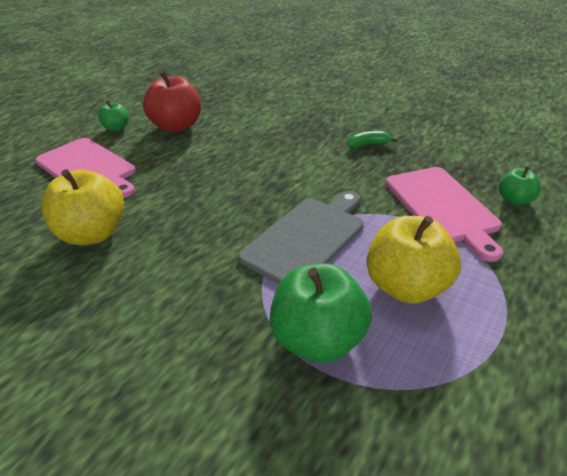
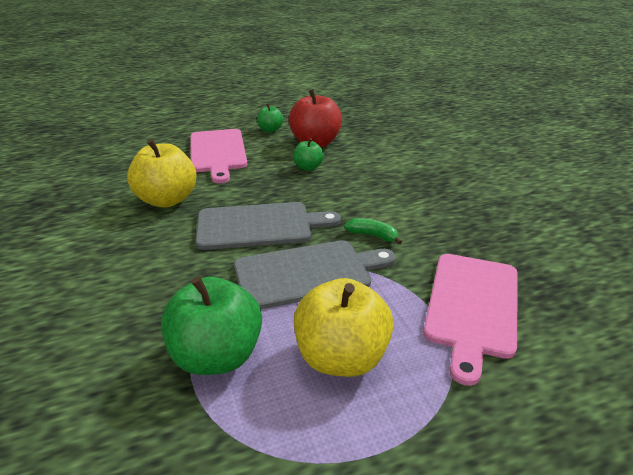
camera: 35 degrees right, 5 degrees down
green banana [347,131,398,148] -> green banana moved to [344,218,402,244]
green apple [499,166,541,205] -> green apple moved to [293,138,324,171]
none -> grey cutting board [195,202,341,250]

